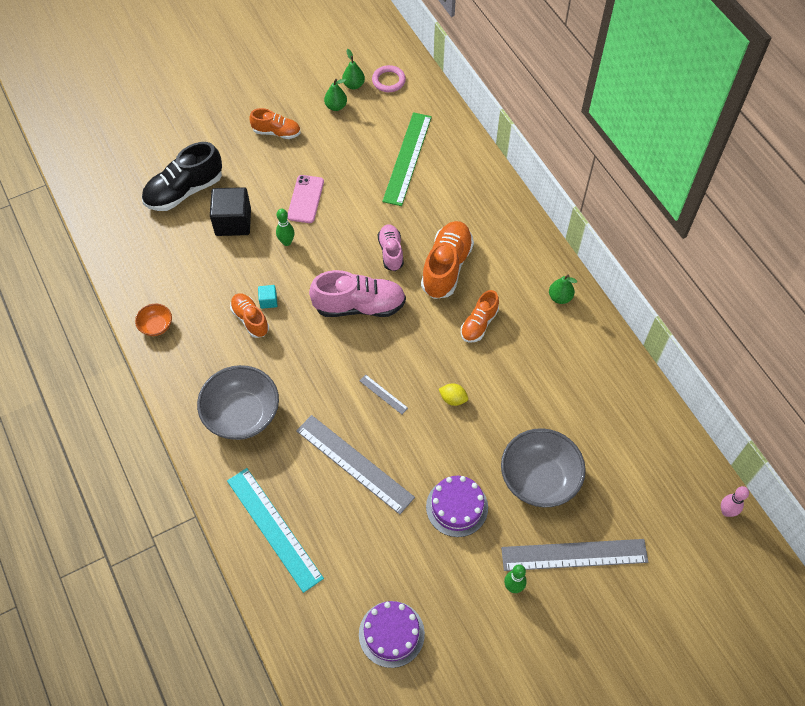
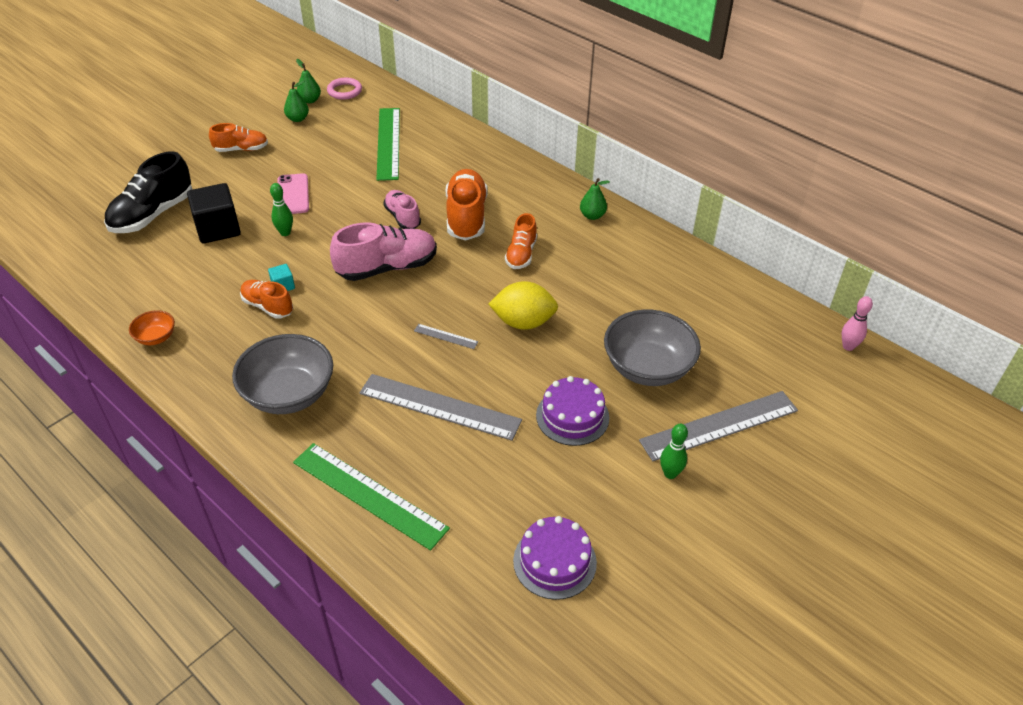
camera: 20 degrees left, 15 degrees down
turquoise ruler [227,468,324,593] -> green ruler [293,443,450,551]
yellow lemon [439,383,468,406] -> yellow lemon [489,281,558,330], size x1.92

